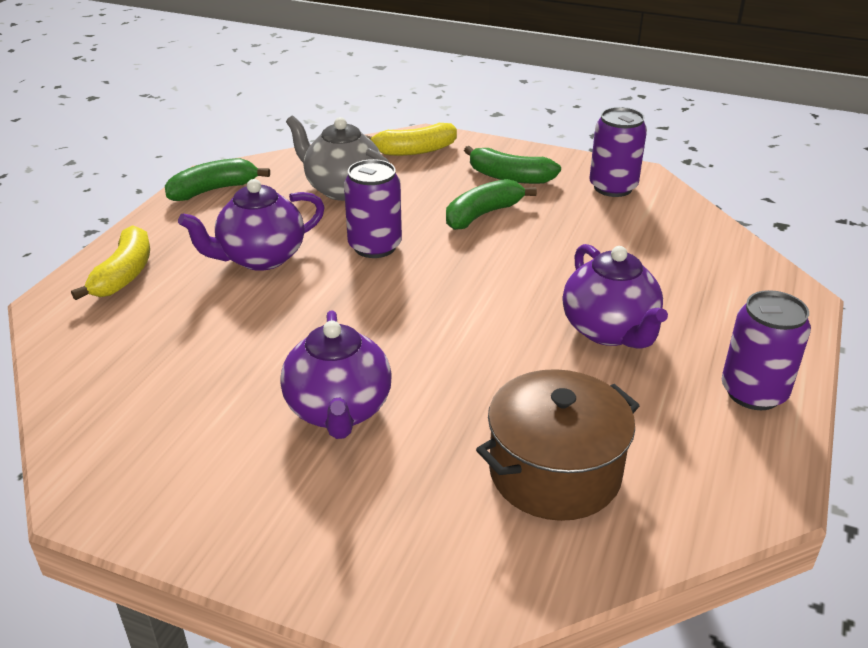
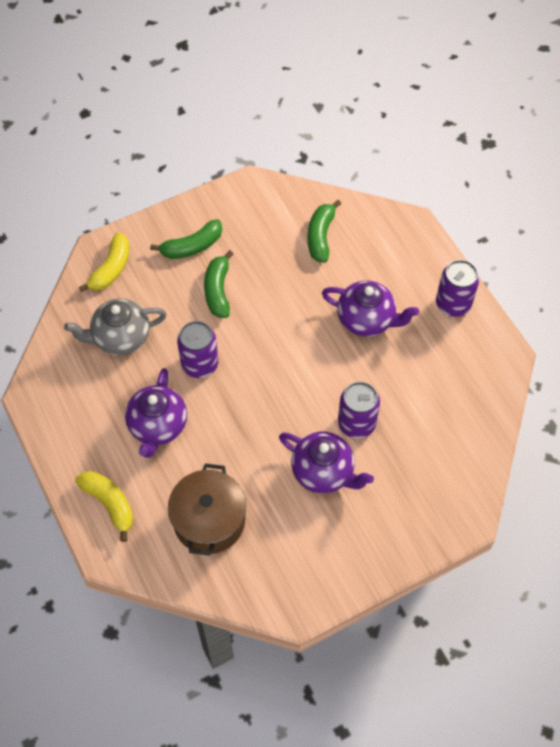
camera: 50 degrees left, 25 degrees up
green banana [165,158,270,201] -> green banana moved to [307,200,341,263]
brown pot [476,369,640,521] -> brown pot moved to [168,463,246,556]
purple can [589,107,647,197] -> purple can moved to [338,382,380,439]

